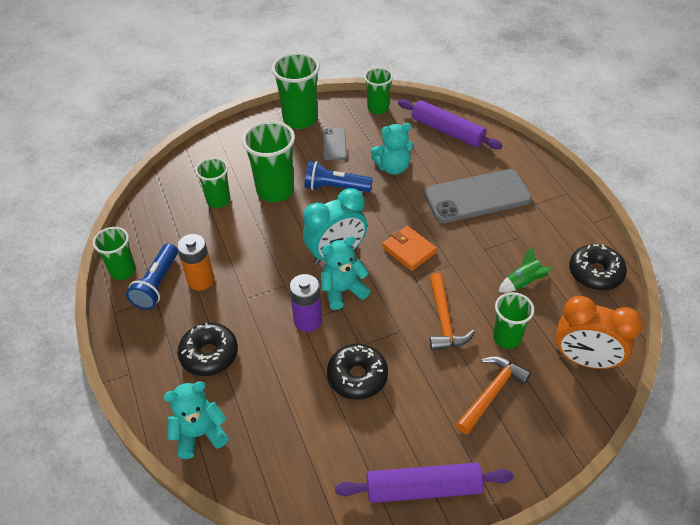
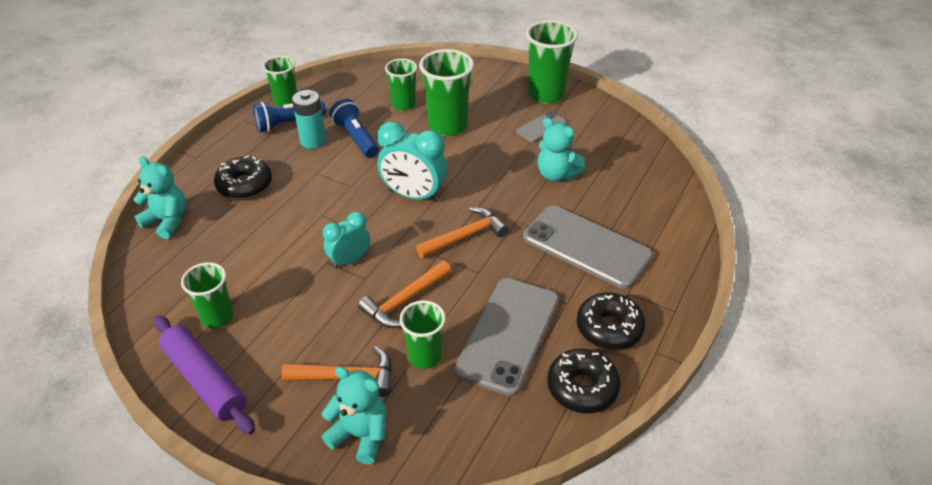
camera: 50 degrees right, 5 degrees down
orange battery [177,234,214,290] -> turquoise battery [292,90,326,149]
purple battery [289,274,322,332] -> none
blue flashlight [304,161,373,192] -> blue flashlight moved to [330,99,379,158]
turquoise teddy bear [321,236,370,310] -> turquoise teddy bear moved to [322,366,387,465]
black donut [327,344,388,400] -> black donut moved to [577,293,646,350]
green cup [364,67,393,114] -> green cup moved to [181,262,233,328]
orange wallet [382,226,437,271] -> orange hammer [416,207,509,258]
purple rolling pin [398,99,503,149] -> none
green rocket [498,246,553,293] -> grey phone [454,278,559,396]
orange clock [555,296,643,369] -> none
none -> turquoise clock [323,212,370,269]

